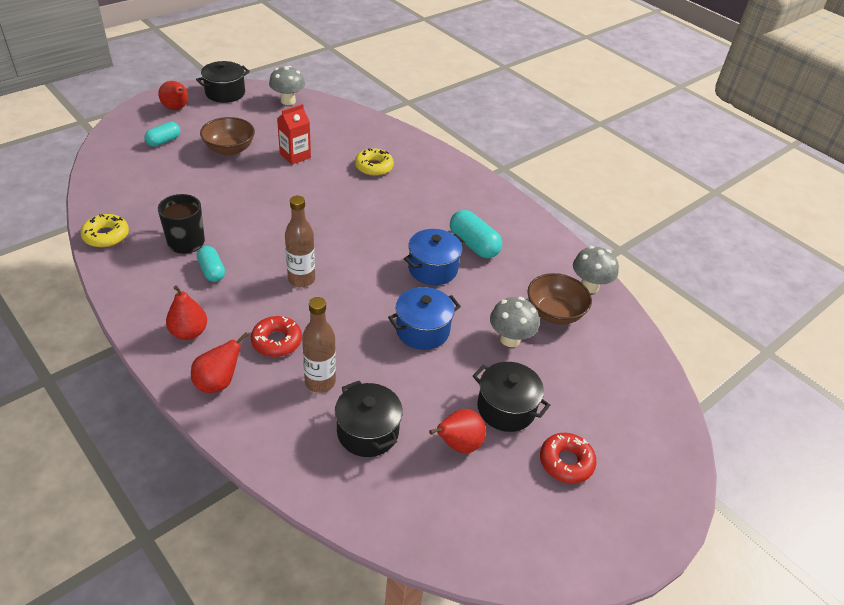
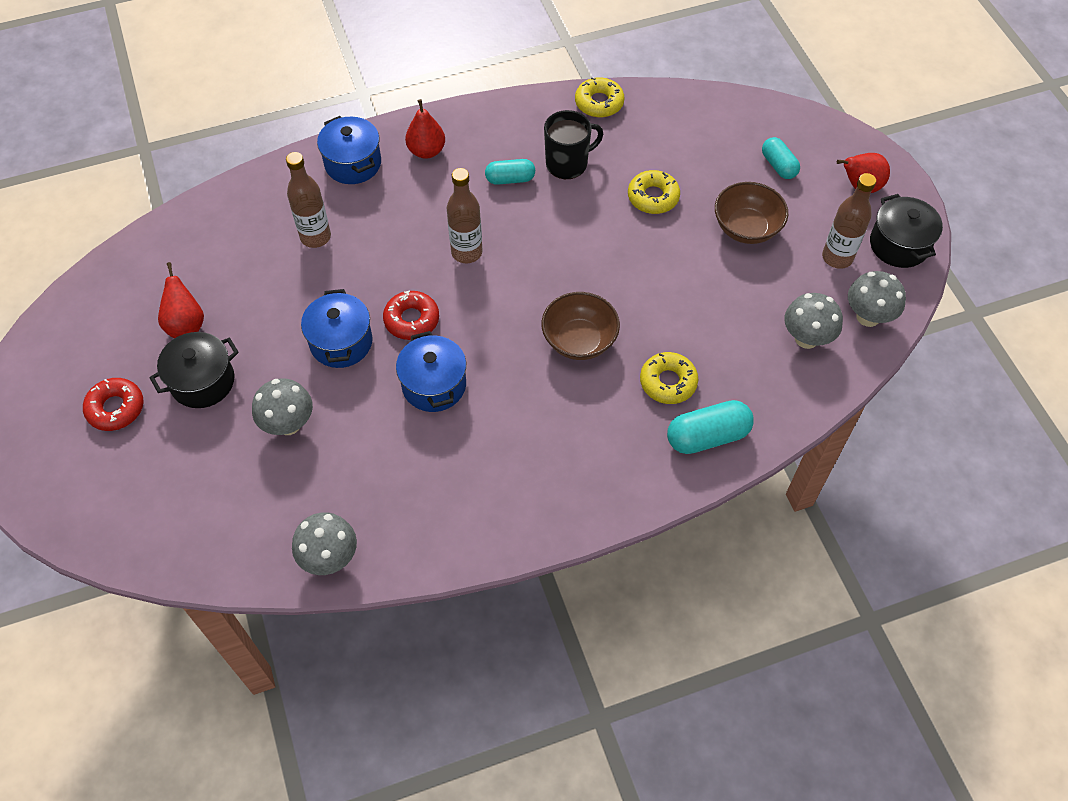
camera: 115 degrees right, 15 degrees up
red pear [191,332,248,393] -> blue pot [317,116,381,184]
red donut [251,316,302,357] -> red donut moved to [383,290,439,340]
red carton [277,104,311,165] -> none
black pot [335,381,403,457] -> none
turquoise capsule [450,210,502,258] -> turquoise capsule moved to [667,400,754,454]
brown bowl [527,273,592,325] -> brown bowl moved to [542,292,620,360]
none -> yellow donut [628,170,680,214]
none -> grey mushroom [784,293,843,349]
none -> brown bottle [822,173,876,269]

